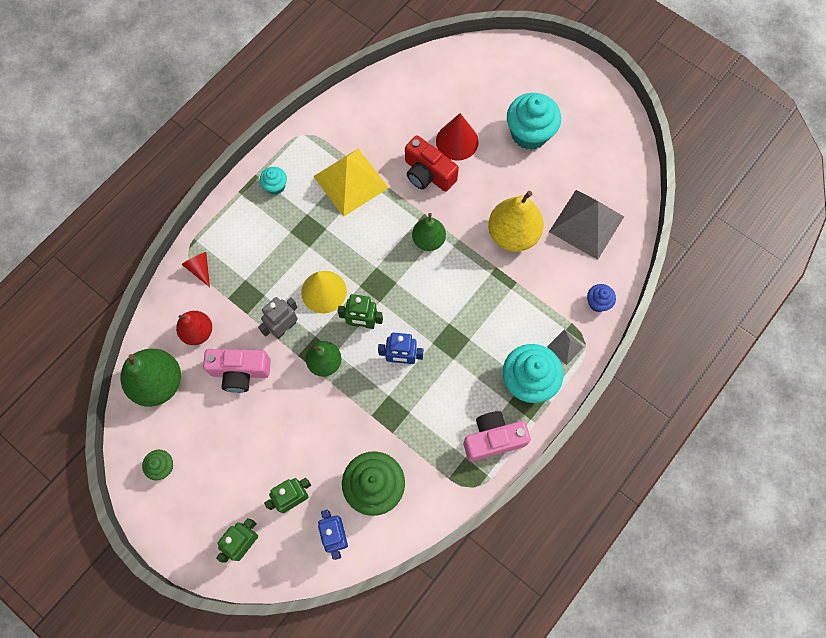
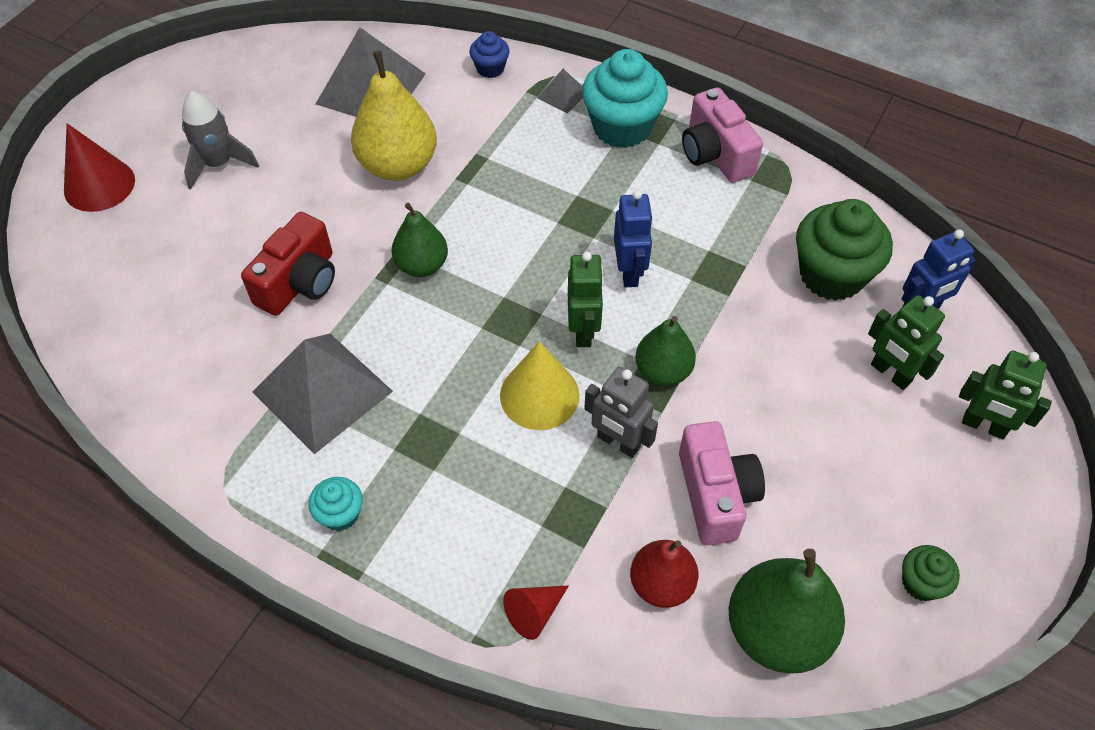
camera: 100 degrees left, 15 degrees down
yellow pyramid [313,149,389,217] -> grey pyramid [252,334,393,454]
red cone [436,113,479,161] -> red cone moved to [64,123,135,212]
turquoise cupcake [507,93,561,150] -> grey rocket [182,91,259,189]

